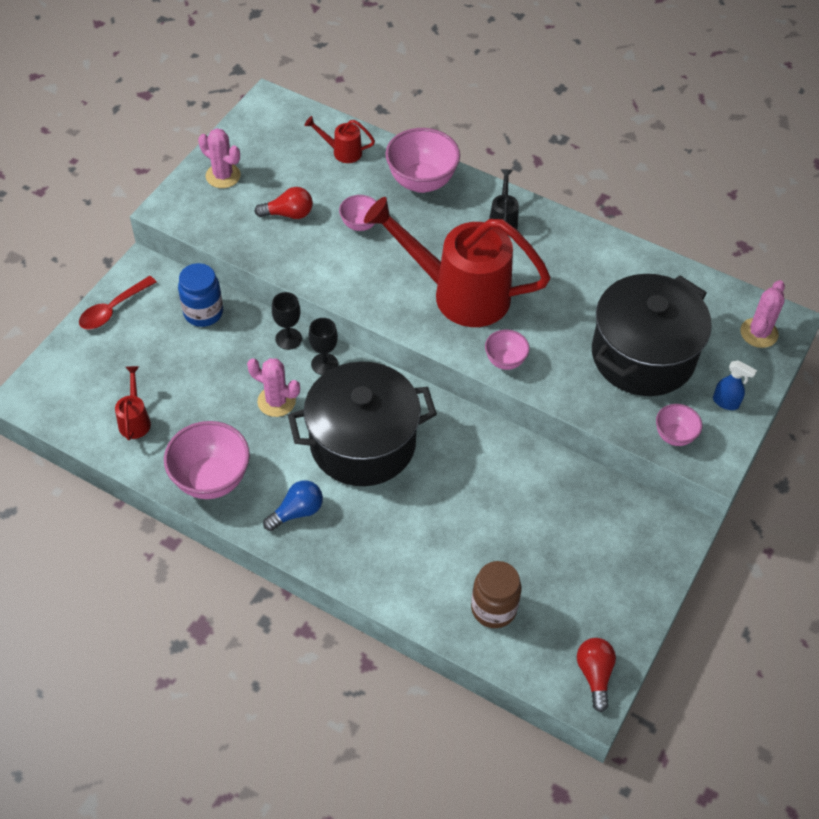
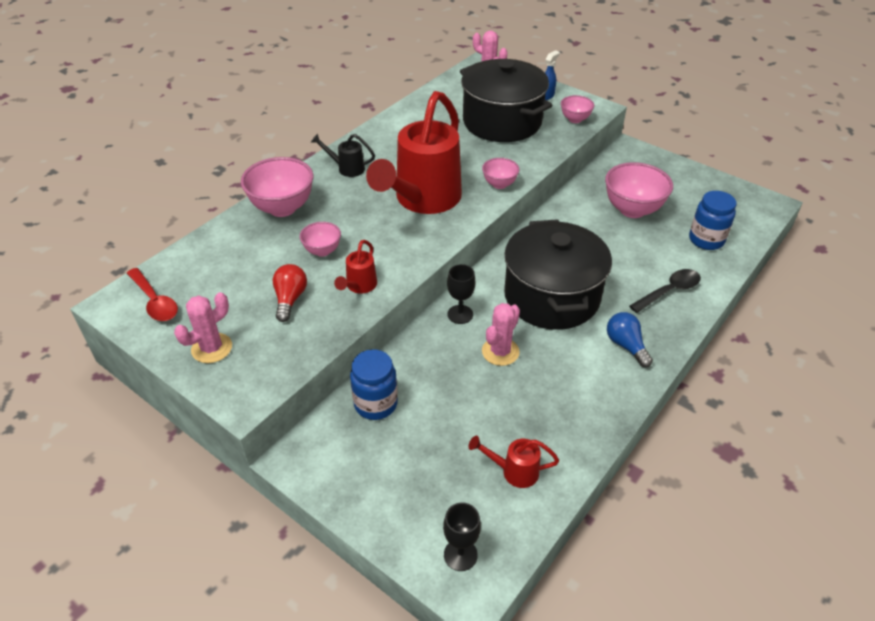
camera: 80 degrees left, 10 degrees down
red spoon [79,276,157,329] -> red spoon moved to [127,268,178,321]
pink bowl [164,421,250,499] -> pink bowl moved to [605,162,673,218]
black goblet [272,292,302,350] -> black goblet moved to [443,502,481,571]
red watering can [304,116,375,163] -> red watering can moved to [334,240,377,294]
brown jar [471,561,521,628] -> blue jar [689,191,737,250]
red light bulb [577,638,616,712] -> none
none -> black spoon [629,269,701,313]

